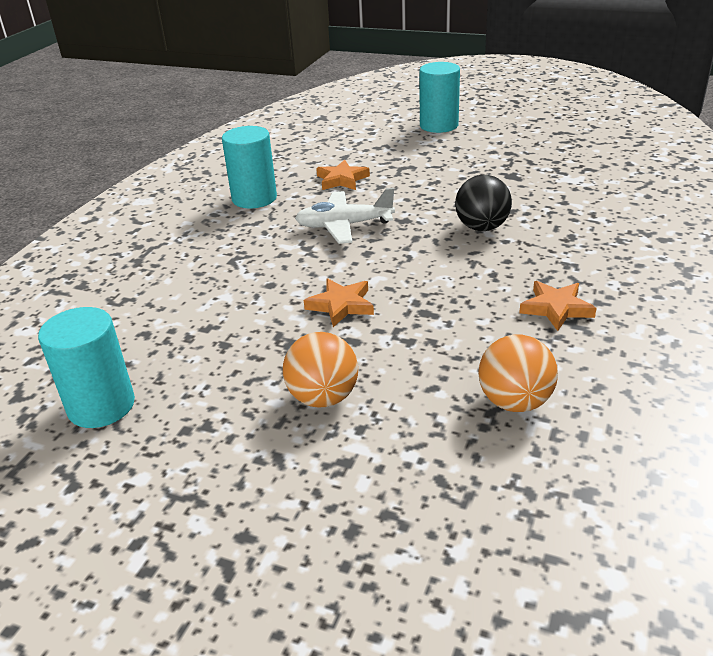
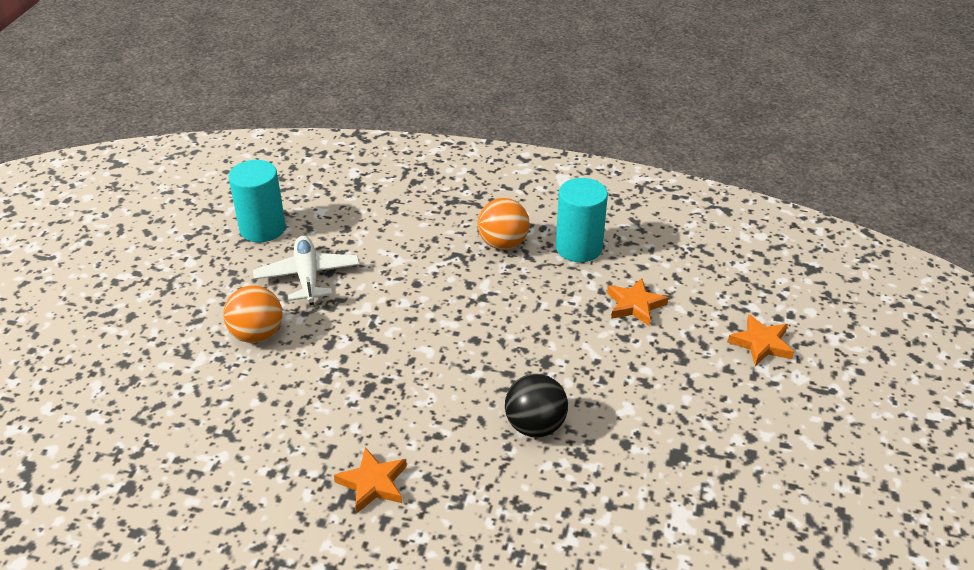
camera: 80 degrees right, 5 degrees up
white plane [295,188,395,244] -> white plane moved to [253,236,360,305]
orange star [304,278,374,327] -> orange star moved to [728,315,794,366]
turquoise cylinder [420,62,460,133] -> none
orange ball [478,334,558,412] -> orange ball moved to [478,198,529,250]

